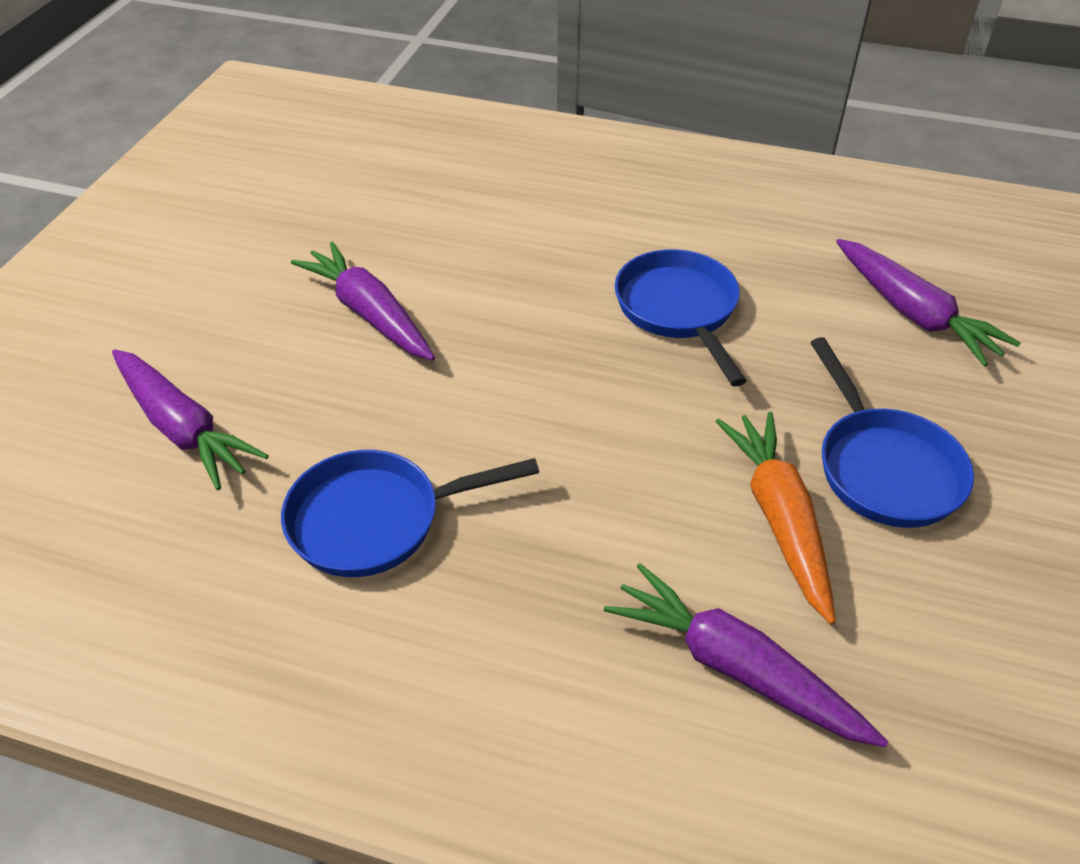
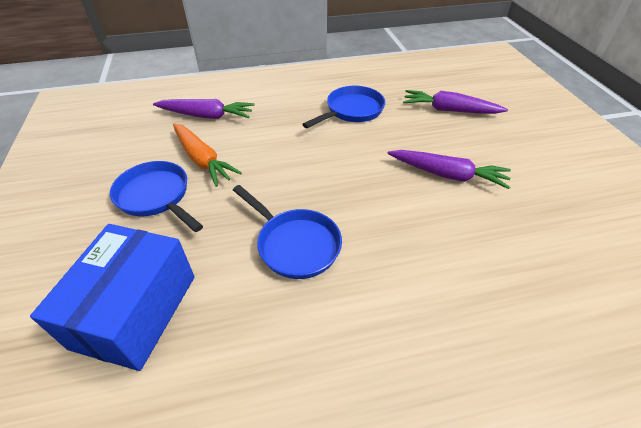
camera: 150 degrees right, 0 degrees up
purple carrot [836,239,1021,366] -> blue box [30,224,195,371]

